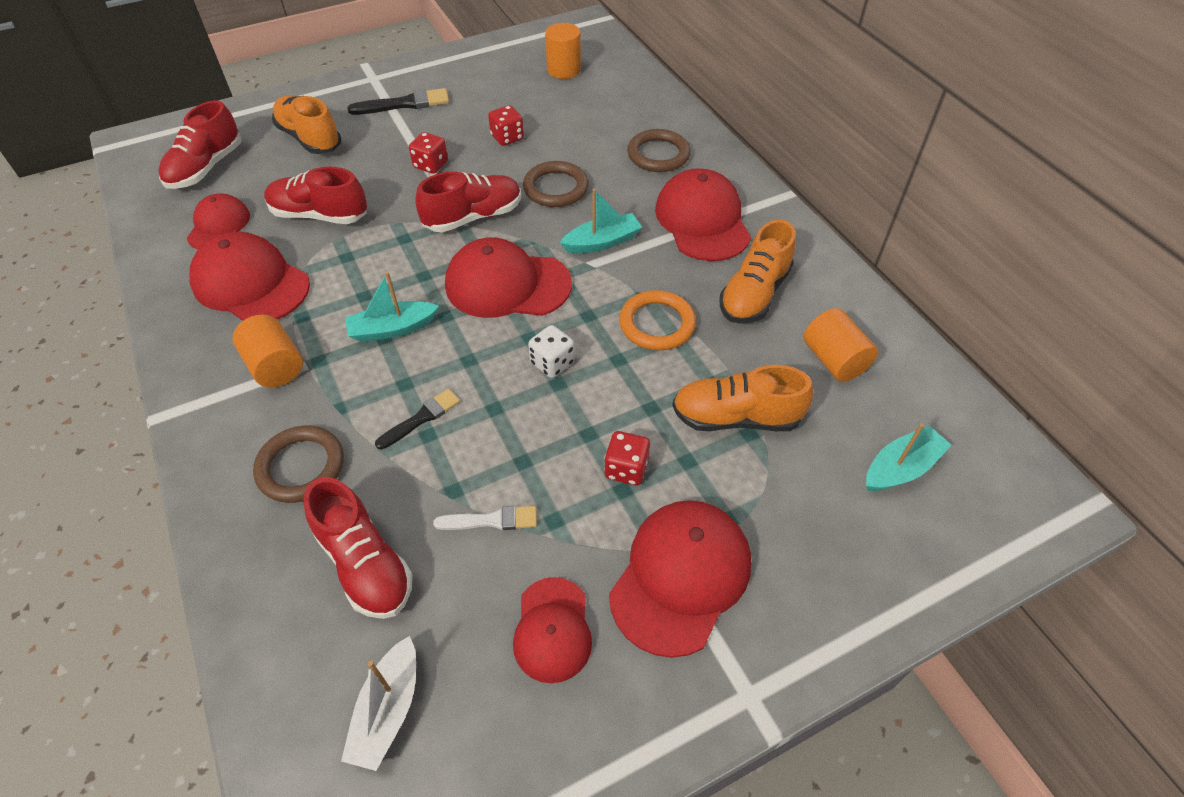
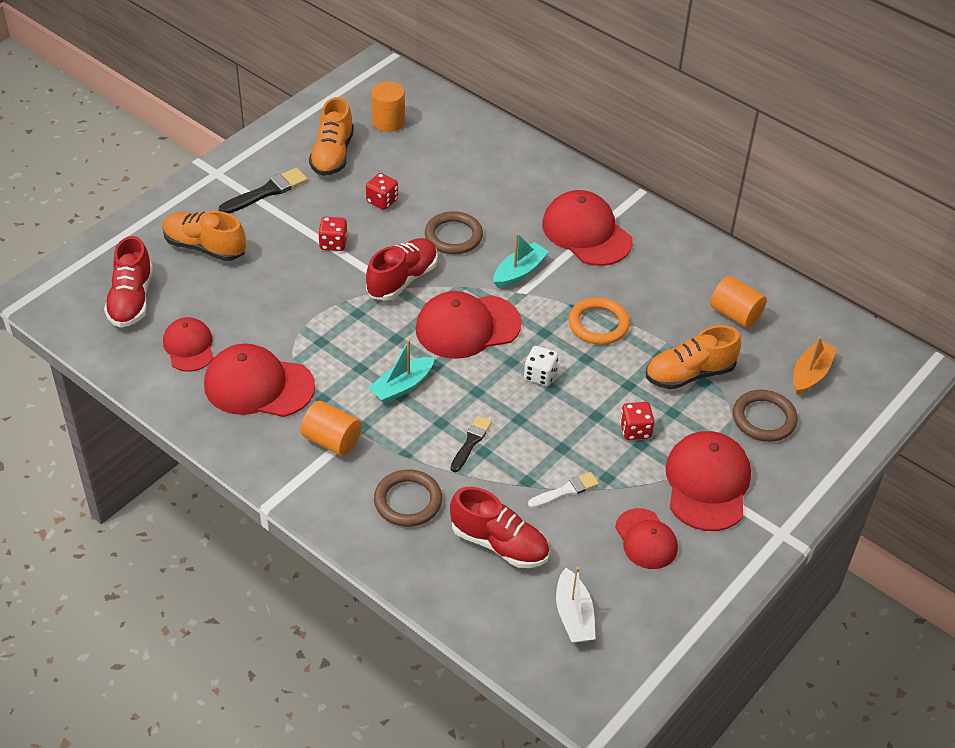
camera: 25 degrees left, 5 degrees down
red shoe [264,167,367,224] -> none
brown ring [627,129,691,172] -> brown ring moved to [733,390,798,442]
orange shoe [719,219,796,324] -> orange shoe moved to [309,97,354,176]
turquoise boat [866,423,952,491] -> orange boat [793,336,837,395]

